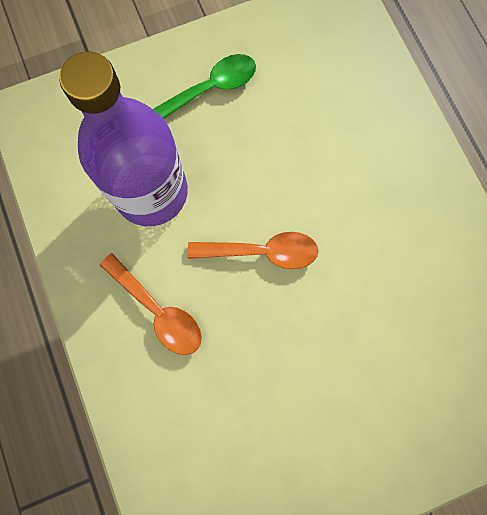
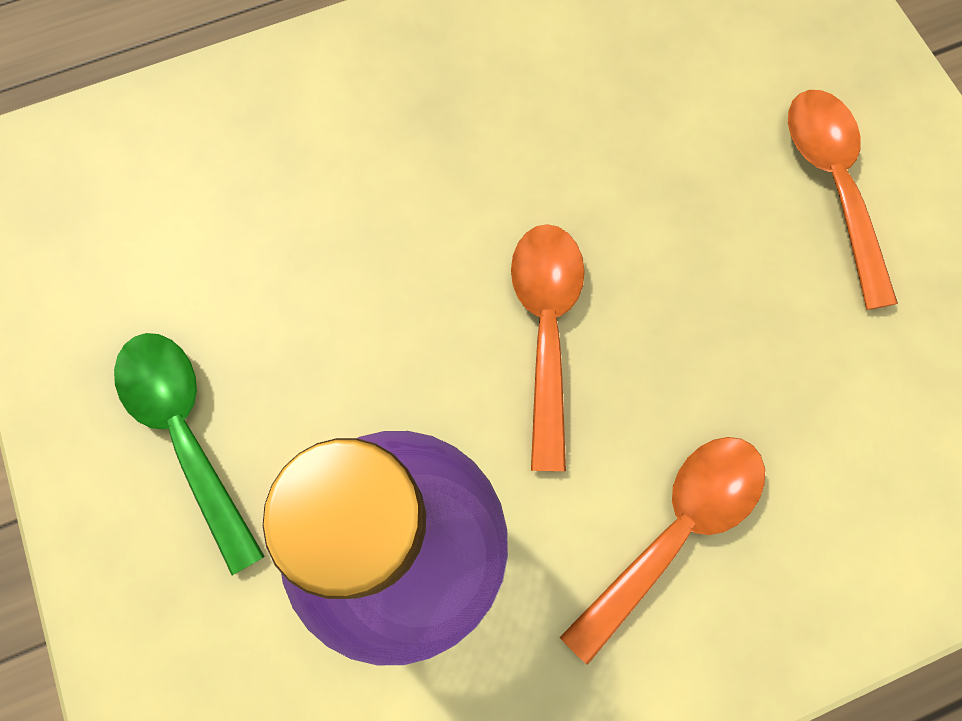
camera: 90 degrees left, 5 degrees down
none -> orange spoon [788,90,898,310]

